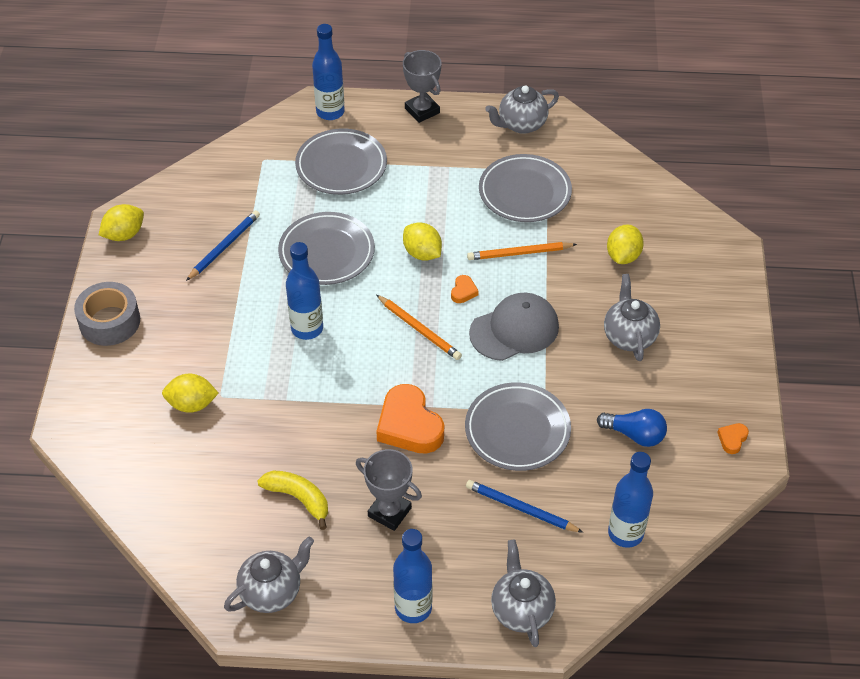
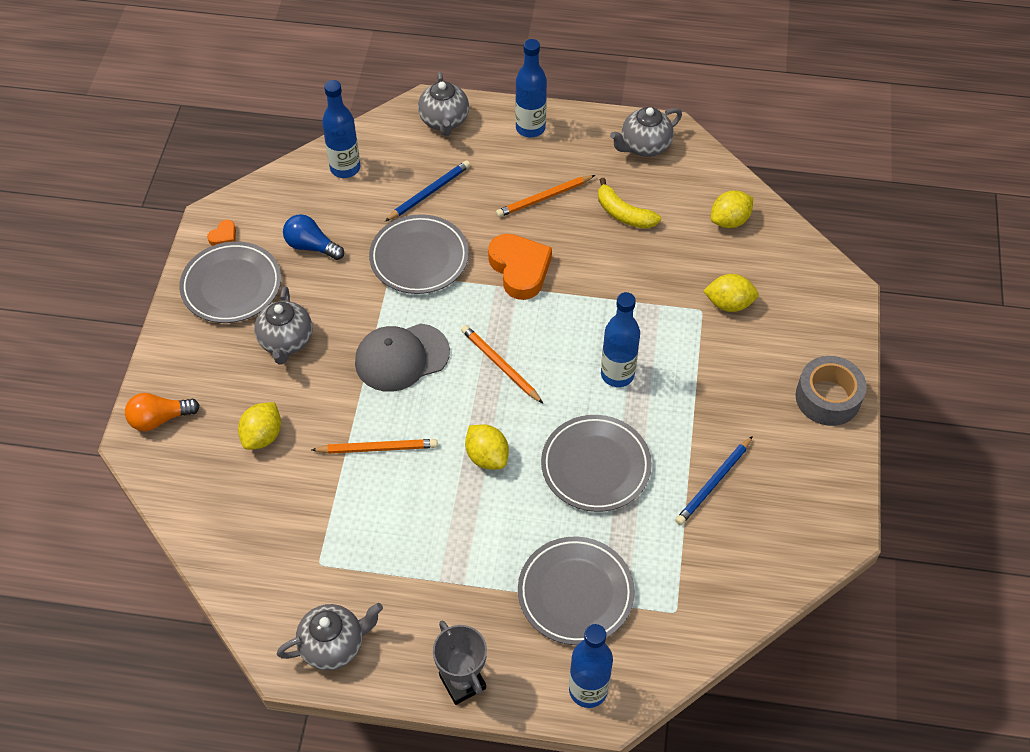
camera: 175 degrees left, 5 degrees up
yellow lemon [99,204,144,241] -> yellow lemon moved to [711,190,753,228]
grey trophy [356,449,422,531] -> orange pencil [496,175,595,217]
orange heart [451,275,479,303] -> none
blue pencil [466,480,583,533] -> blue pencil turned 75 degrees counterclockwise [385,160,470,221]
grey plate [479,154,572,222] -> grey plate moved to [179,241,281,323]
none -> orange light bulb [125,393,200,431]

